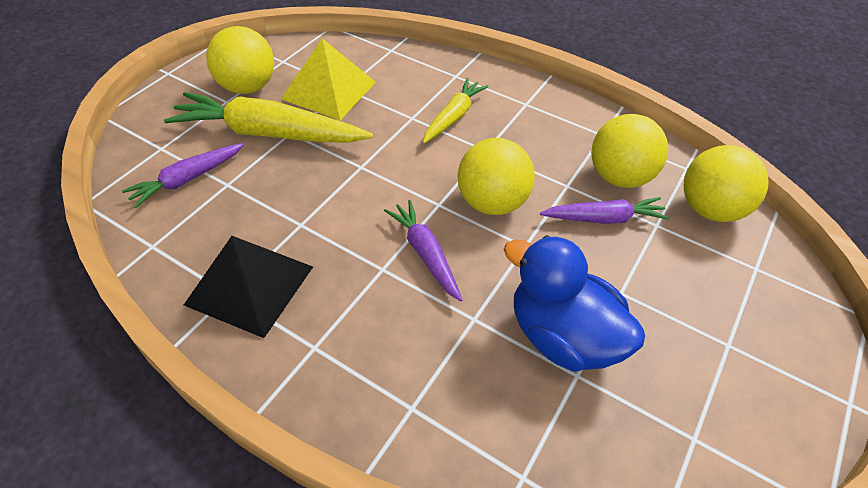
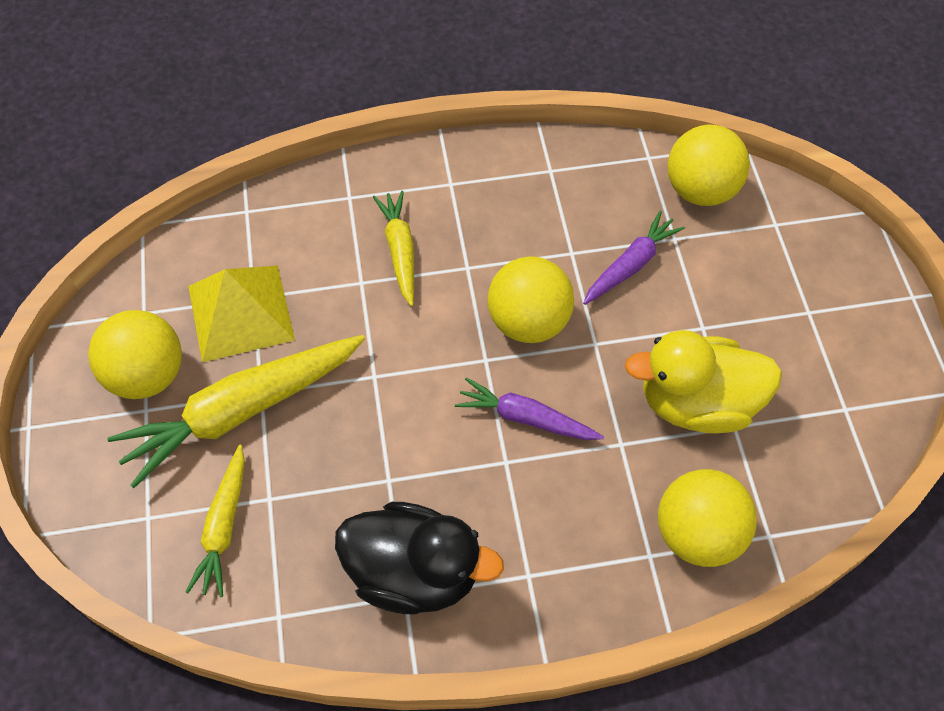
camera: 40 degrees left, 10 degrees up
purple carrot [122,143,244,208] -> yellow carrot [186,445,245,597]
black pyramid [184,236,313,338] -> black duck [335,502,504,614]
blue duck [504,235,645,372] -> yellow duck [625,330,782,433]
yellow ball [591,114,668,188] -> yellow ball moved to [658,469,757,567]

